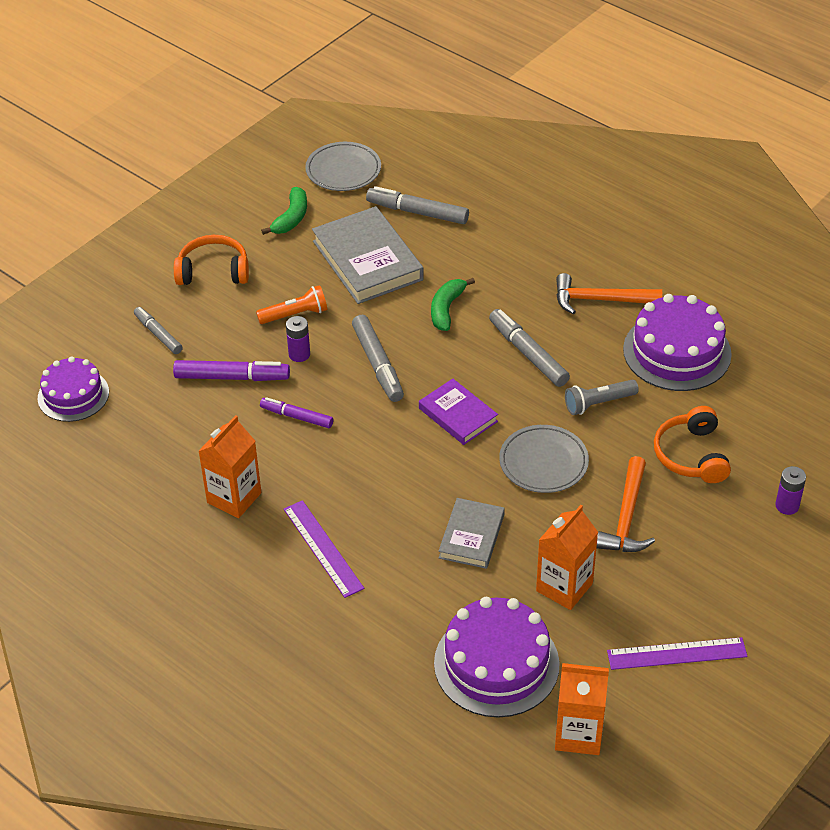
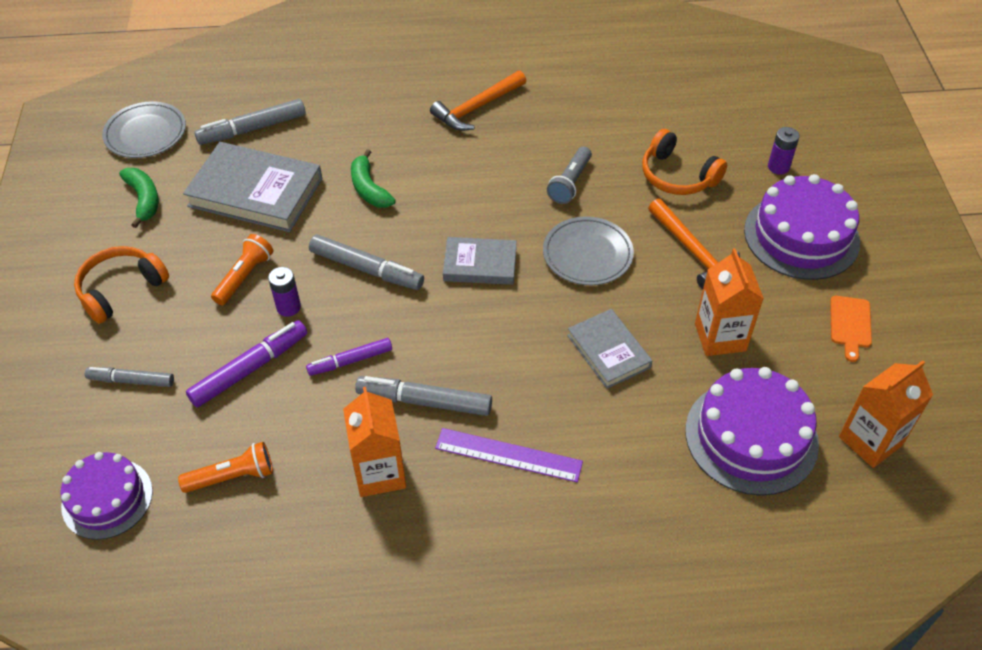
camera: 45 degrees left, 5 degrees up
purple book [419,379,498,445] -> grey book [443,237,517,285]
grey marker [489,309,570,387] -> grey marker moved to [355,376,492,416]
purple ruler [607,637,748,670] -> orange cutting board [830,296,872,362]
purple cake [623,294,732,391] -> purple cake moved to [744,174,860,280]
none -> orange flashlight [178,442,273,493]

